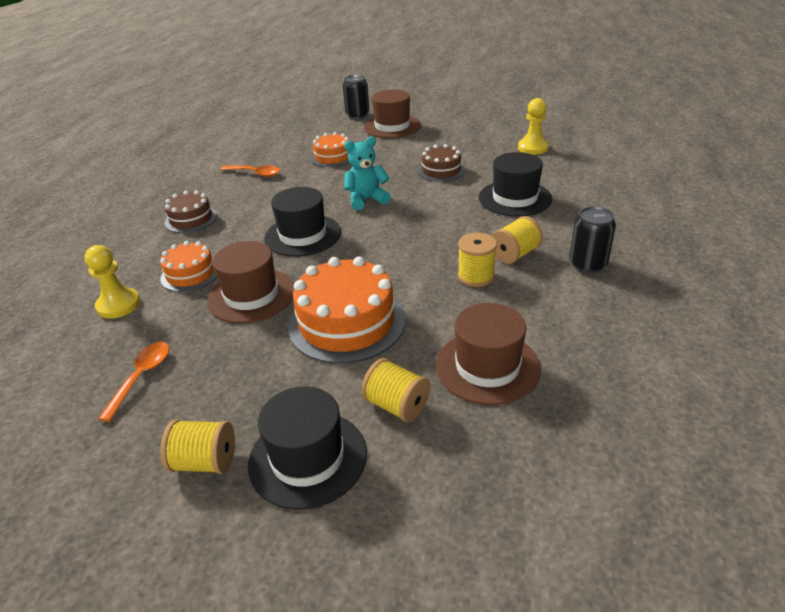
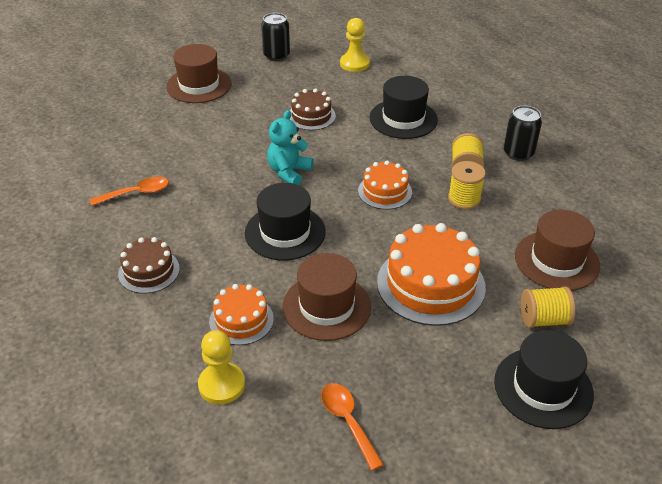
camera: 45 degrees left, 5 degrees up
yellow spool [160,419,235,474] -> none
orange cake [311,132,349,167] -> orange cake moved to [358,161,412,210]
black can [343,75,369,119] -> black can moved to [261,13,290,61]

